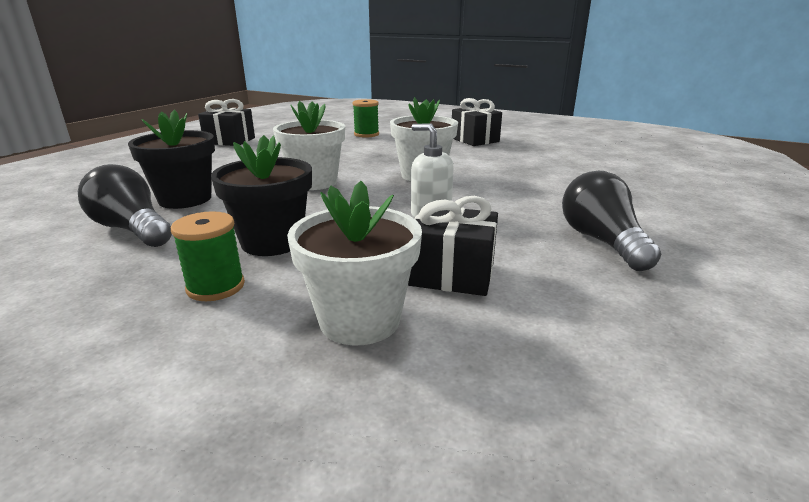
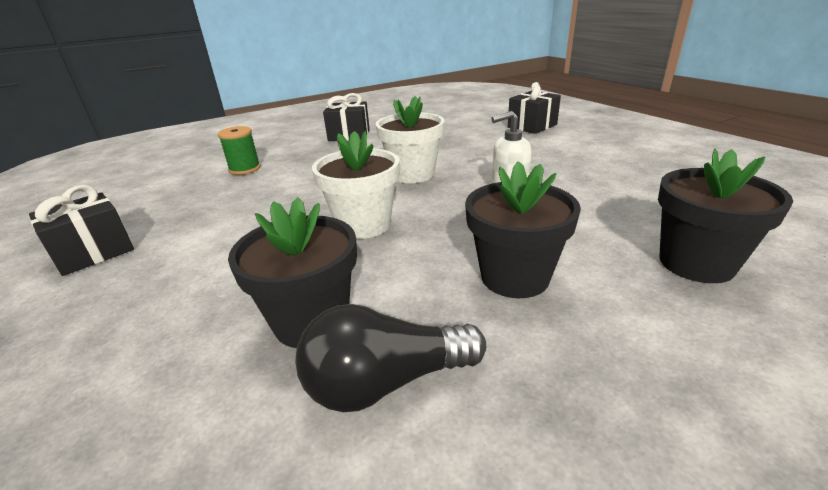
camera: 55 degrees left, 5 degrees up
green spool [171,211,245,301] -> none
white flower pot [287,181,422,345] -> black flower pot [658,149,793,283]
black gift [408,196,498,296] -> black gift moved to [508,82,561,134]
black light bulb [562,171,661,271] -> none

